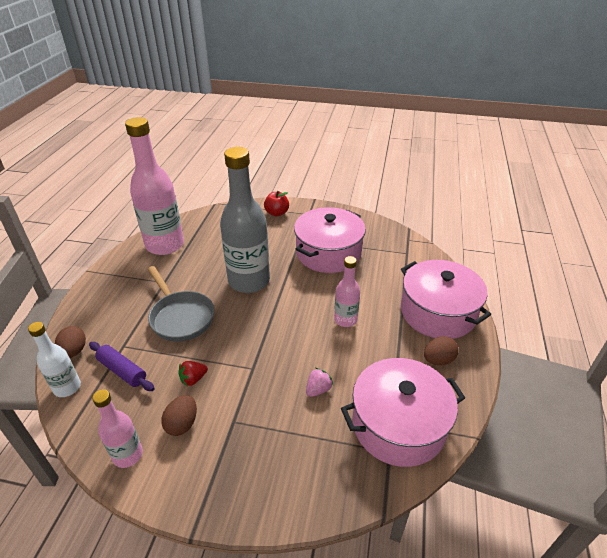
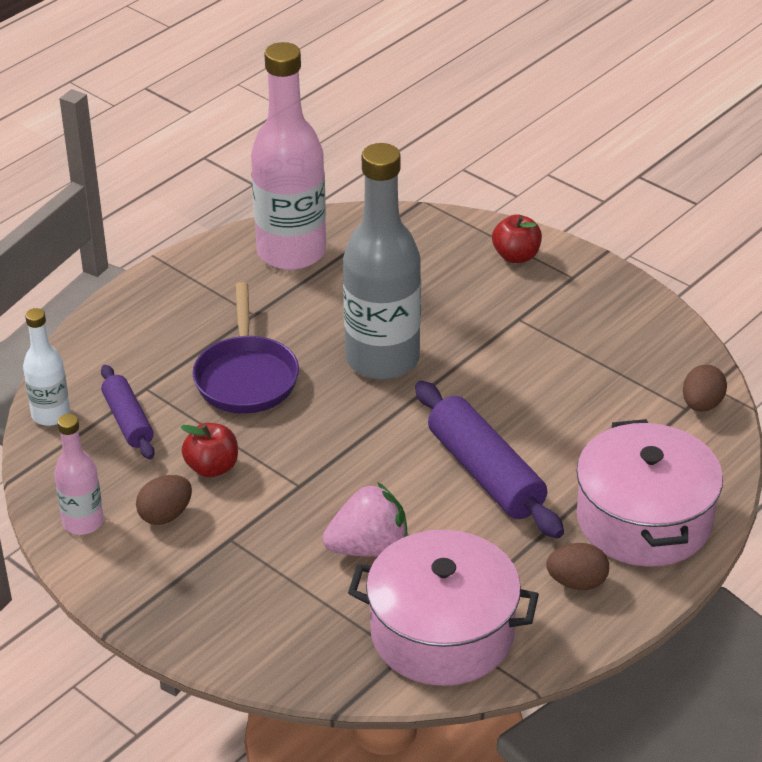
camera: 30 degrees right, 0 degrees up
brown egg [55,326,86,358] -> brown egg moved to [683,365,727,412]
grey pan [148,266,215,342] -> purple pan [192,282,299,414]
red strawberry [178,361,208,387] -> red apple [181,423,238,477]
pink pot [294,207,366,273] -> none
pink strawberry [306,368,333,397] -> pink strawberry [323,482,407,557], size x1.84
pink bottle [334,256,360,327] -> purple rolling pin [415,381,564,539]

